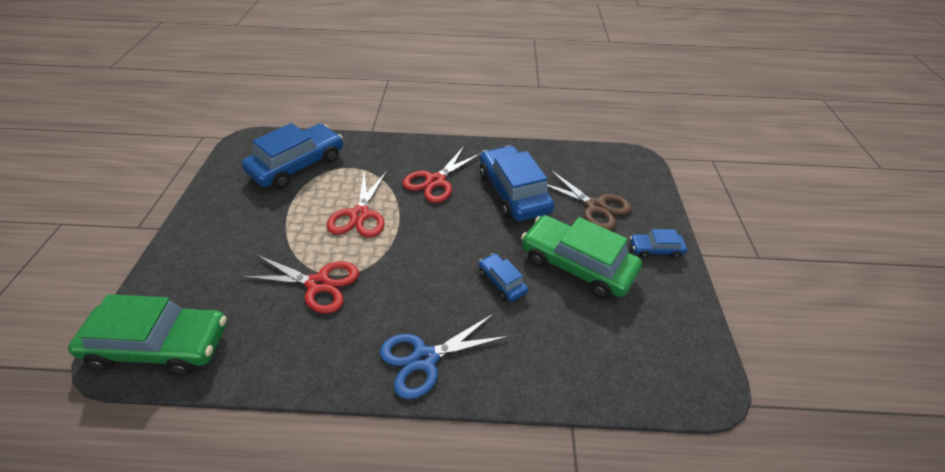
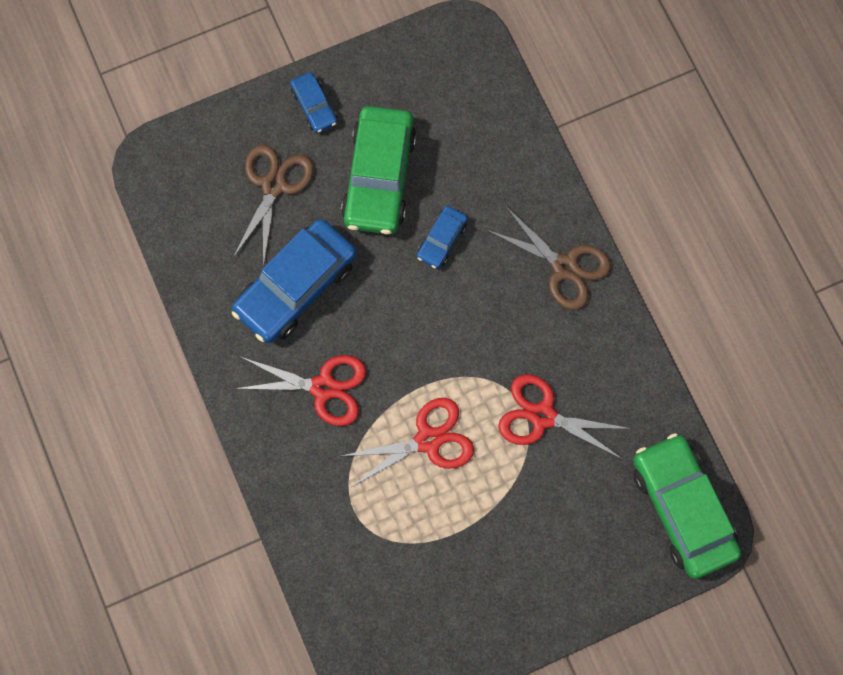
camera: 115 degrees left, 30 degrees up
red scissors [241,255,359,314] -> red scissors turned 60 degrees counterclockwise [498,374,632,459]
blue car [242,123,343,189] -> none
blue scissors [380,314,509,399] -> brown scissors [487,206,611,310]

